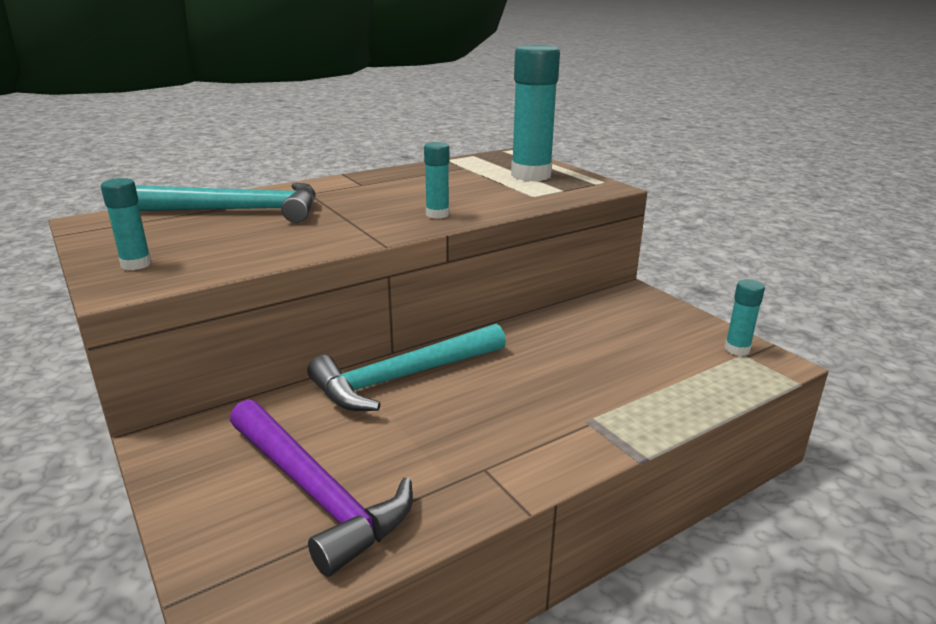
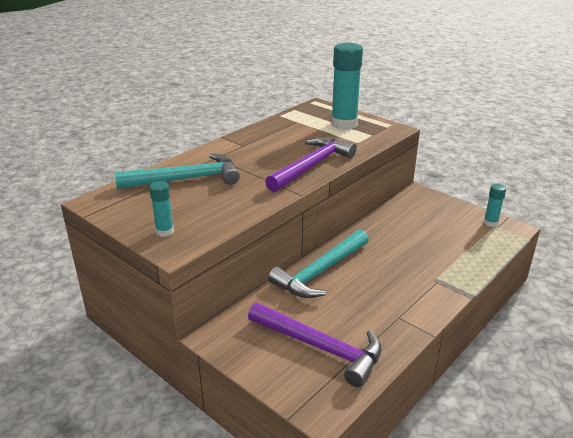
camera: 15 degrees left, 5 degrees up
turquoise glue stick [424,142,449,219] -> purple hammer [265,137,357,192]

